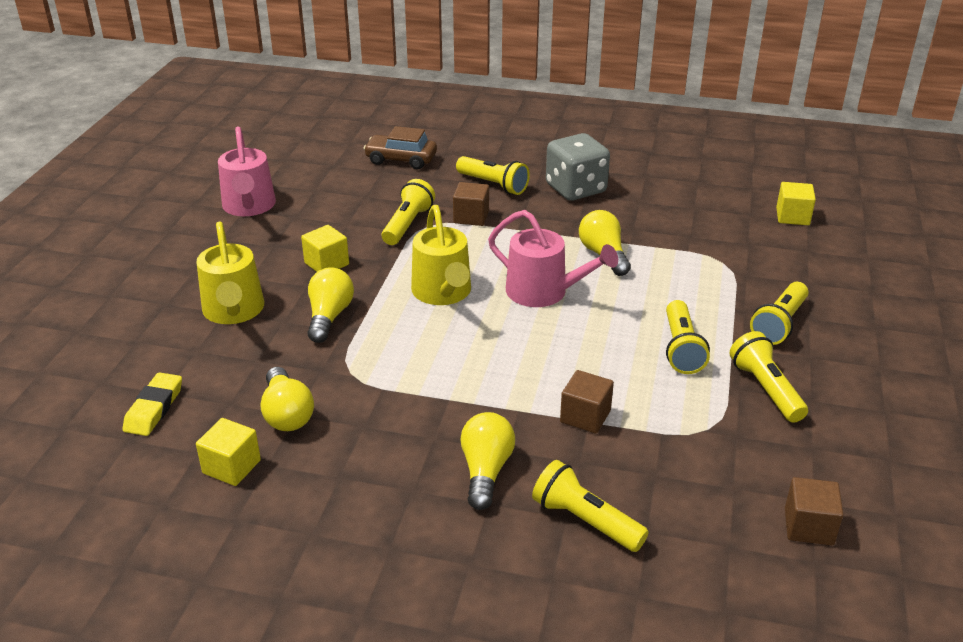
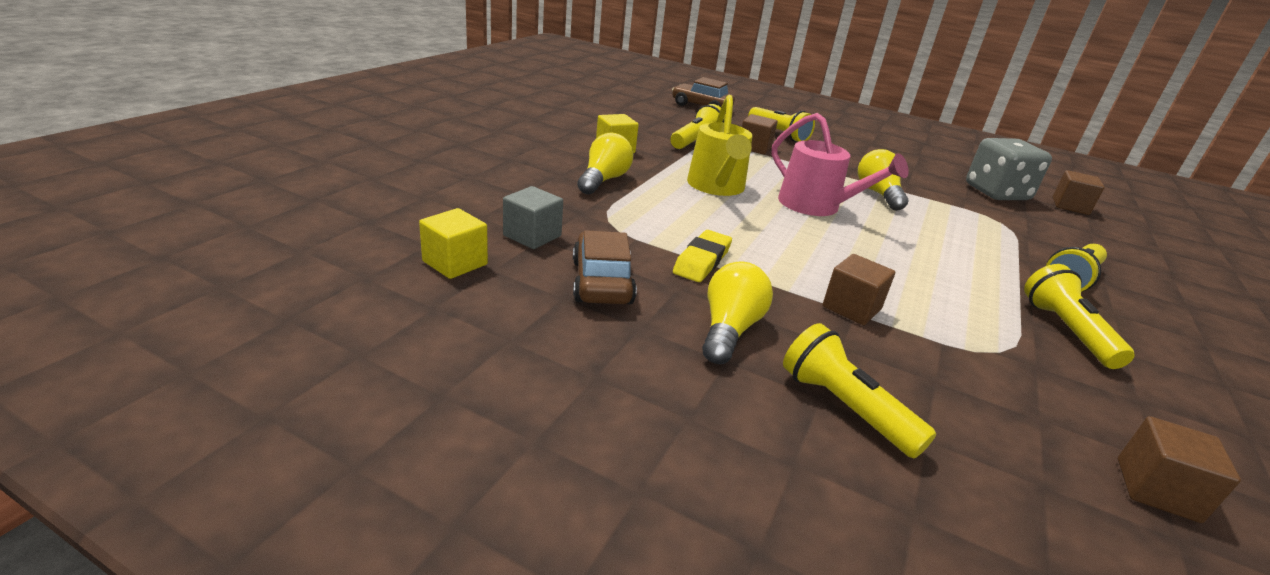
camera: 10 degrees right, 5 degrees down
yellow eraser [123,372,182,436] -> yellow eraser moved to [673,230,732,282]
yellow watering can [196,221,264,324] -> none
pink watering can [218,126,276,216] -> none
yellow light bulb [260,367,314,431] -> grey cube [503,186,563,249]
grey dice [546,133,610,201] -> grey dice moved to [966,138,1052,200]
yellow flashlight [666,300,710,374] -> none
yellow cube [776,182,816,225] -> brown cube [1052,170,1105,215]
none -> brown car [573,230,637,304]

